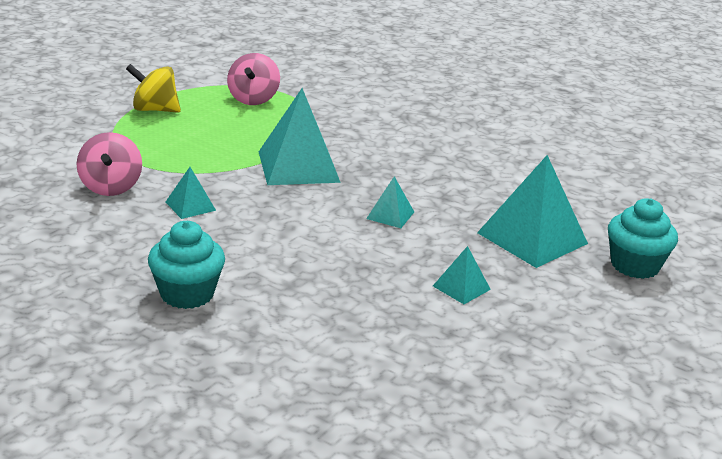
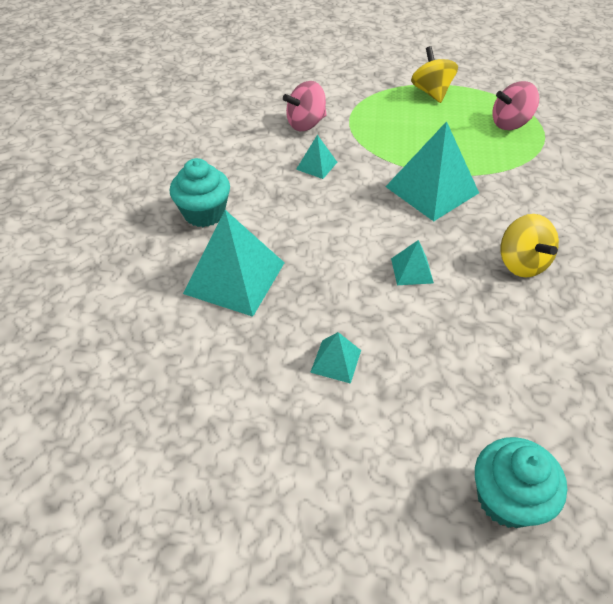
camera: 65 degrees right, 20 degrees up
turquoise pyramid [477,155,588,268] -> turquoise pyramid moved to [183,210,285,317]
none -> yellow spinning top [501,214,559,278]

